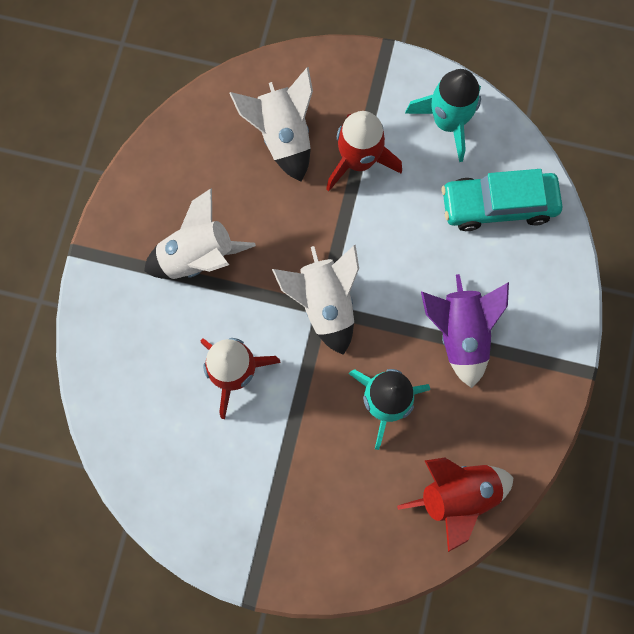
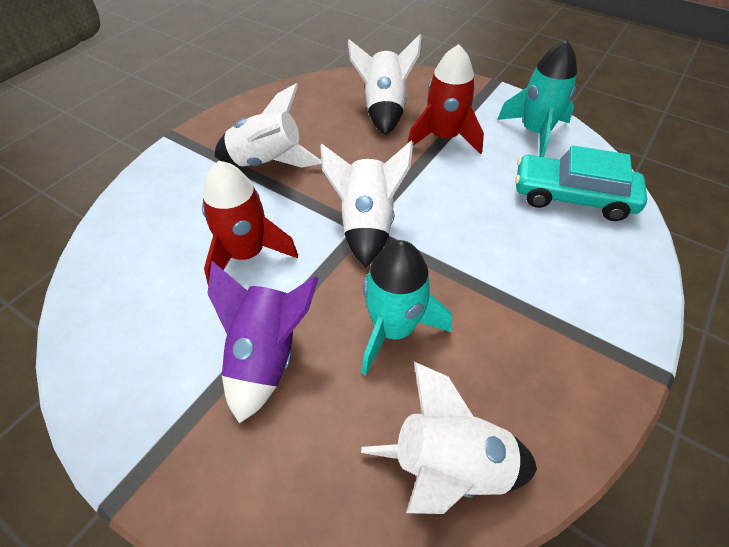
camera: 20 degrees right, 25 degrees down
red rocket [397,458,513,552] -> white rocket [361,362,537,514]
purple rocket [421,274,509,388] -> purple rocket moved to [207,261,319,423]

